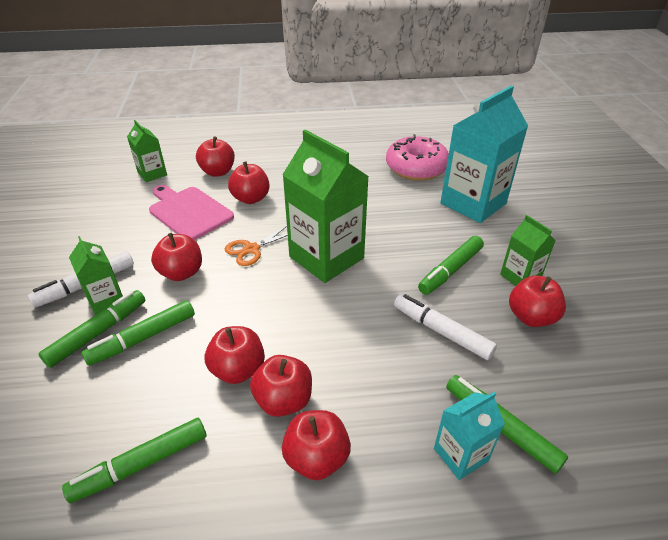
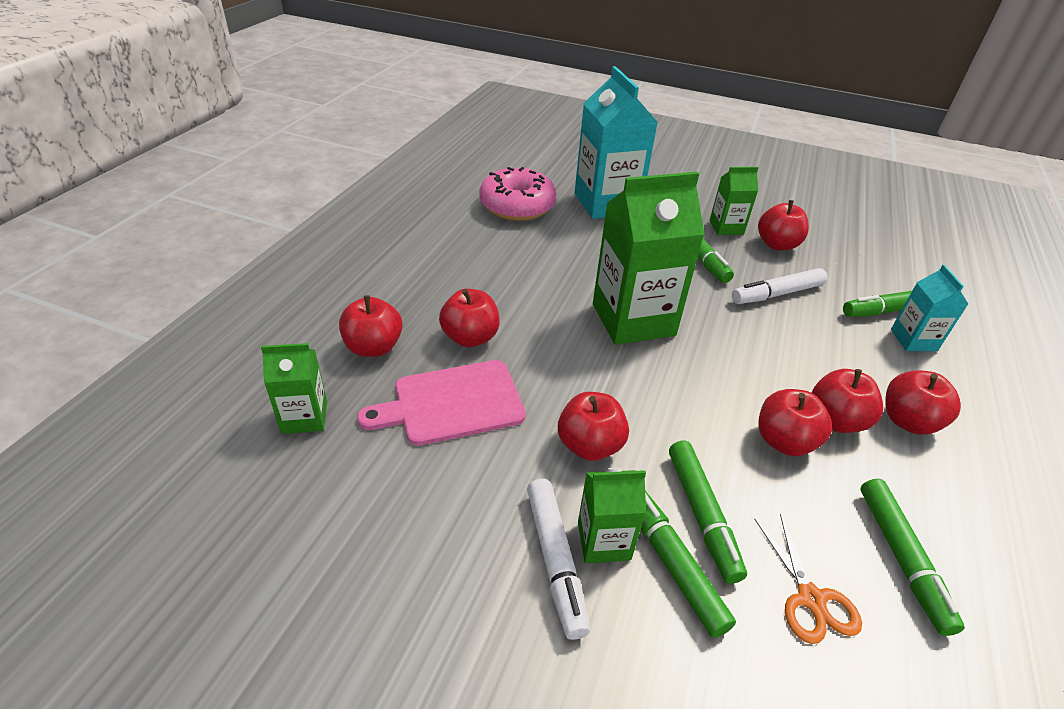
camera: 65 degrees left, 0 degrees up
orange scissors [225,226,288,266] -> orange scissors moved to [754,513,862,644]

